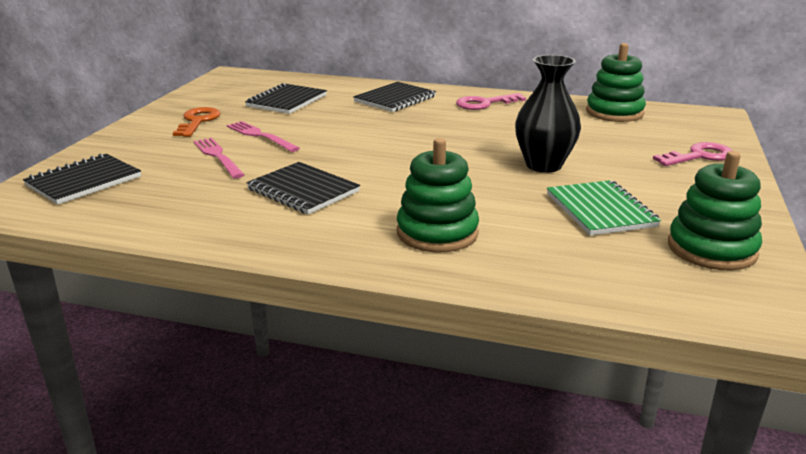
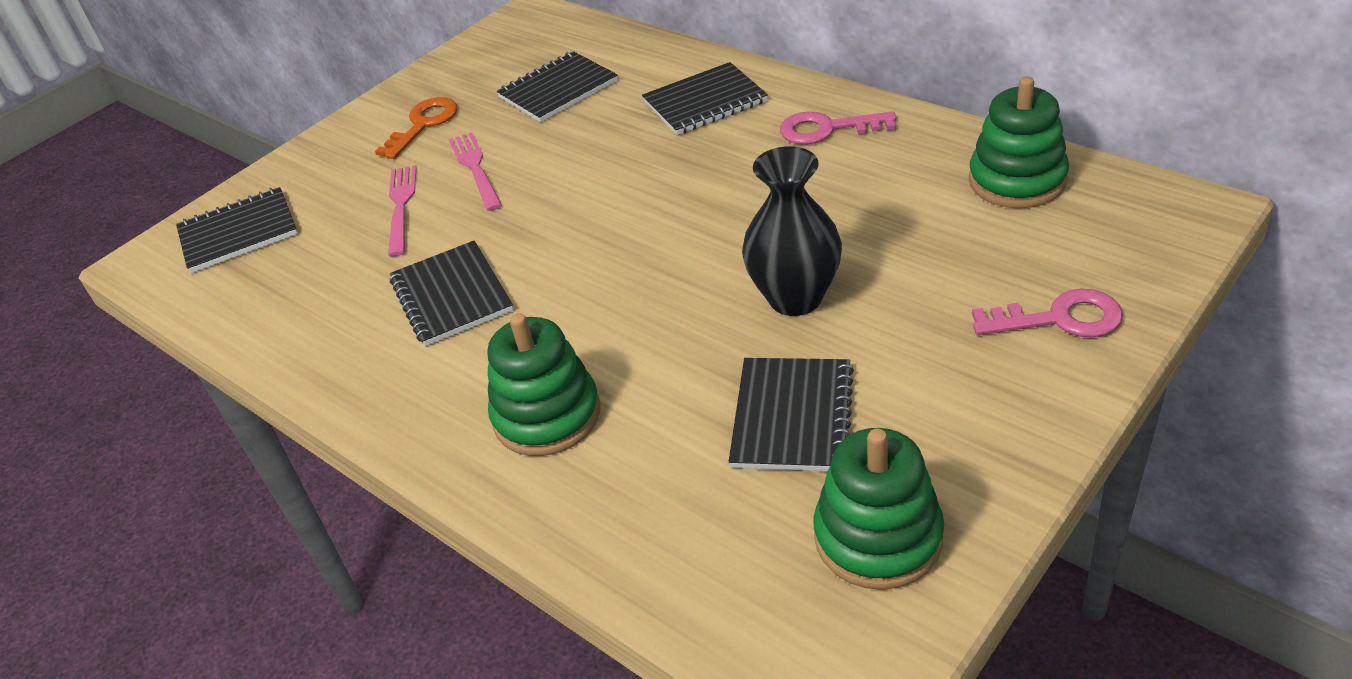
camera: 30 degrees right, 15 degrees up
green notebook [547,180,661,236] -> black notebook [728,358,854,471]

